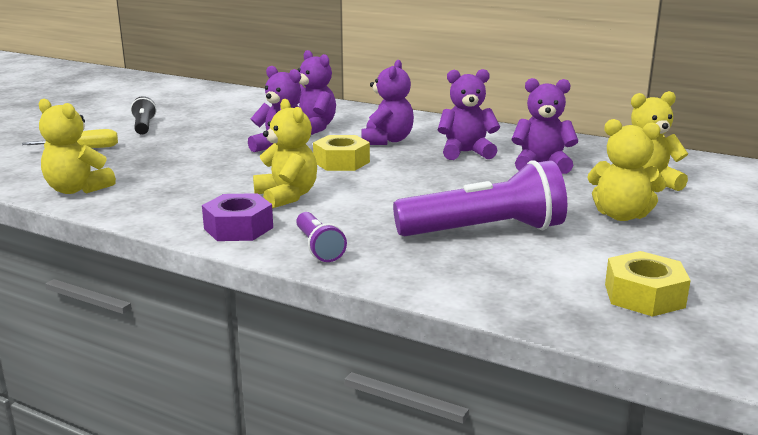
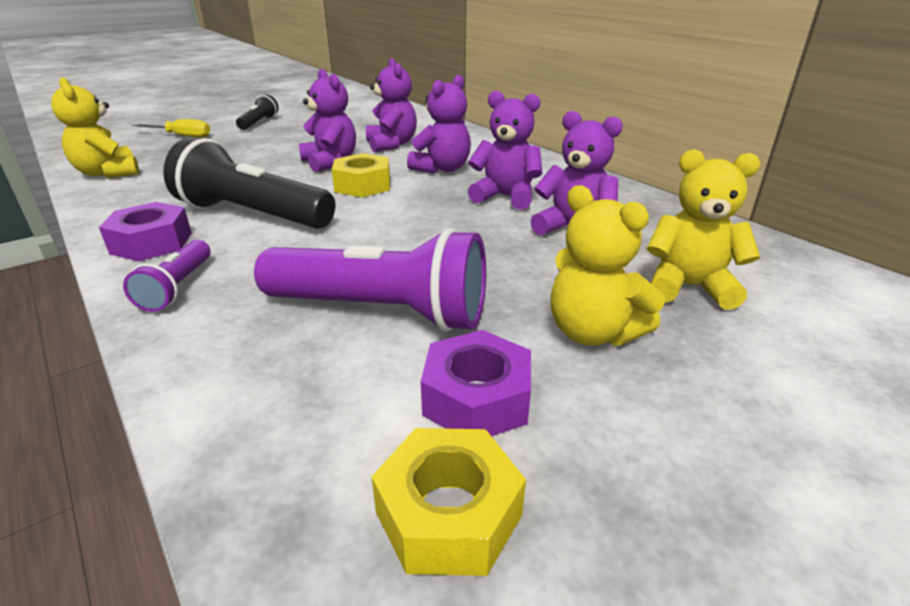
camera: 25 degrees right, 10 degrees up
yellow teddy bear [253,99,317,208] -> black flashlight [163,137,335,229]
none -> purple nut [421,330,531,436]

